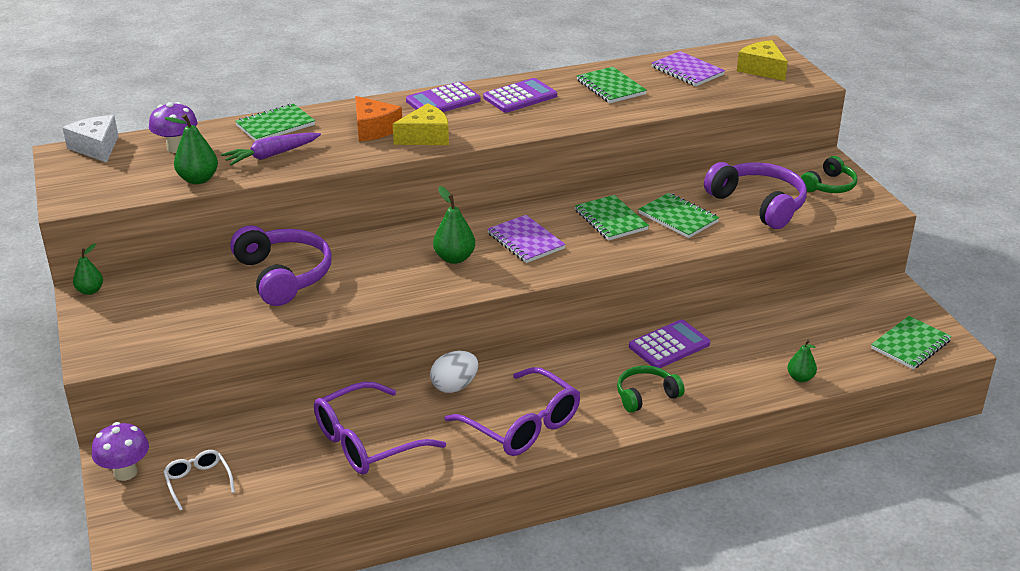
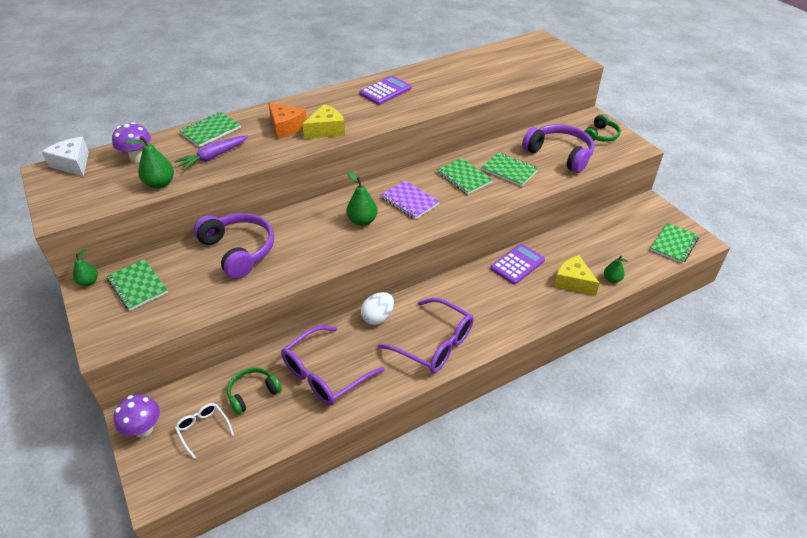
camera: 10 degrees left, 10 degrees up
purple calculator [406,82,481,112] -> none
green notebook [577,67,647,103] -> green notebook moved to [107,259,168,311]
green headphones [617,366,685,413] -> green headphones moved to [227,367,282,415]
purple notebook [652,51,725,86] -> none
yellow cheese [737,40,788,81] -> yellow cheese moved to [554,255,600,295]

